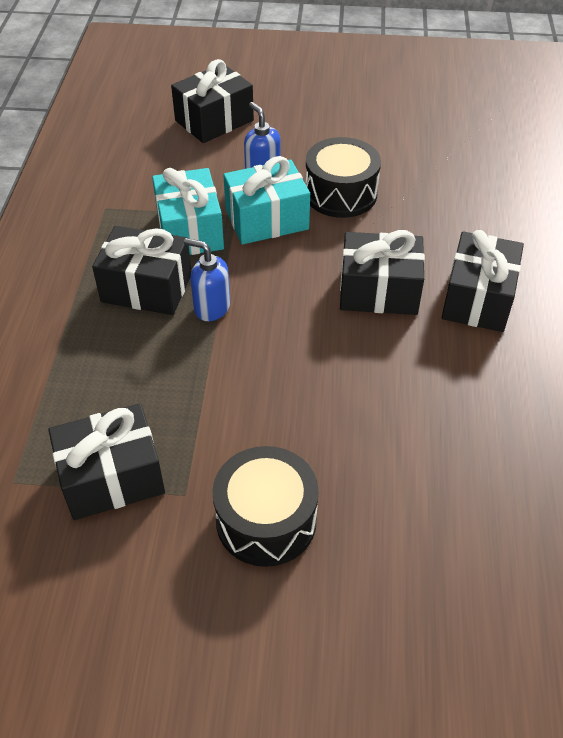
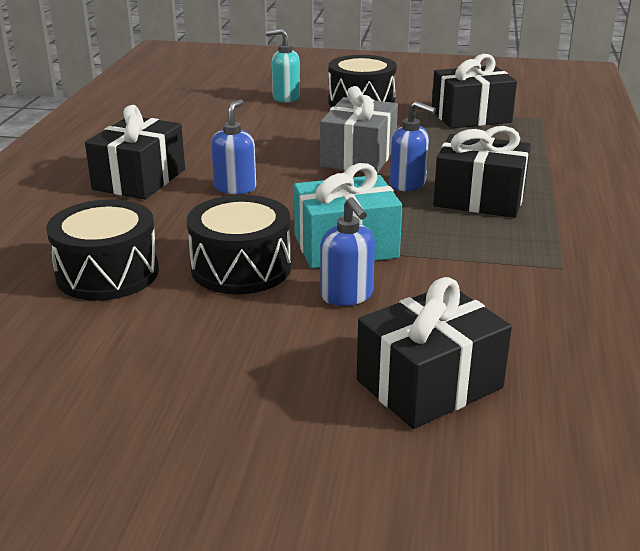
camera: 175 degrees left, 20 degrees down
turquoise gift [152,168,224,255] -> none
black gift [340,230,425,315] -> blue soap dispenser [211,99,256,194]
none -> black drum [46,199,159,301]
none -> turquoise soap dispenser [266,29,300,103]
none -> grey gift [320,86,398,174]

